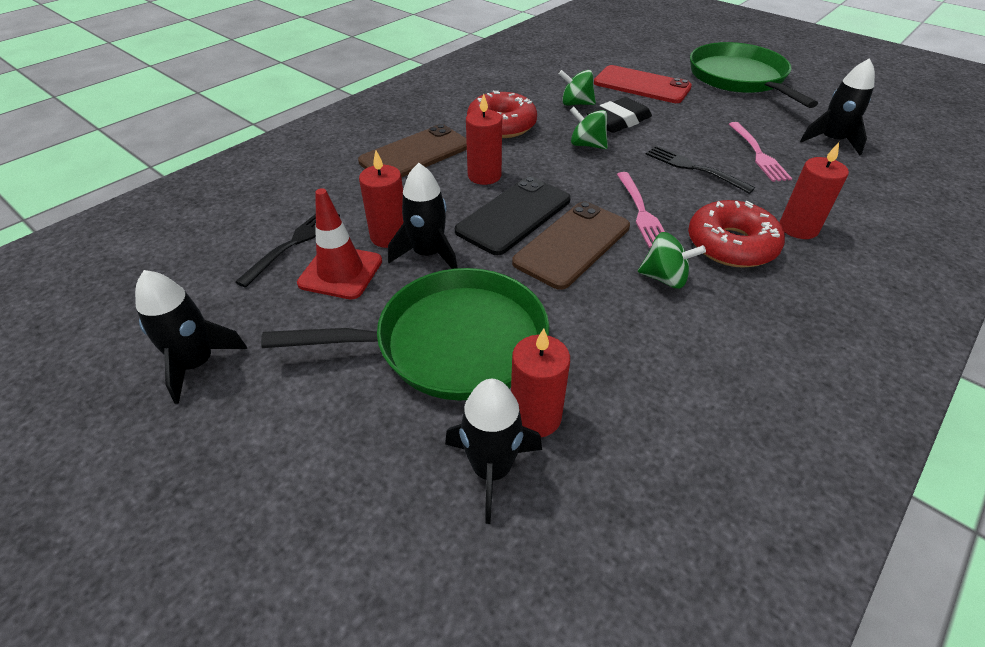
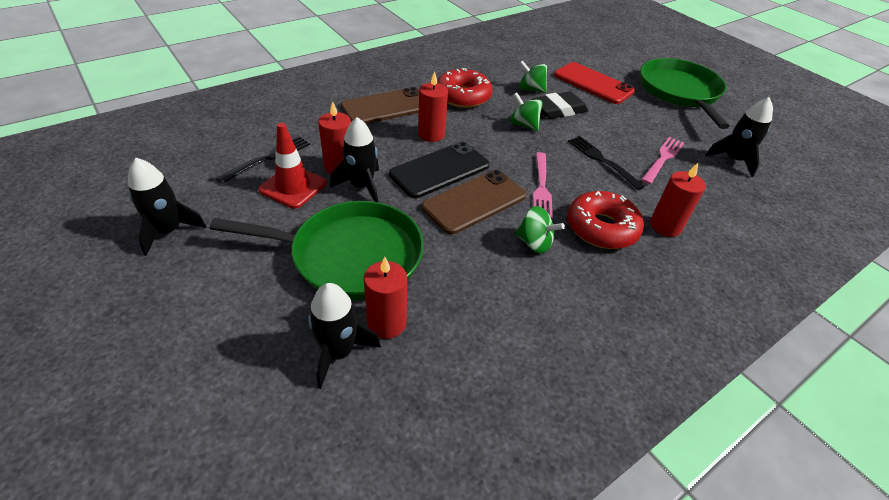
camera: 10 degrees right, 0 degrees up
pink fork [729,122,792,182] -> pink fork turned 150 degrees counterclockwise [641,137,684,184]

